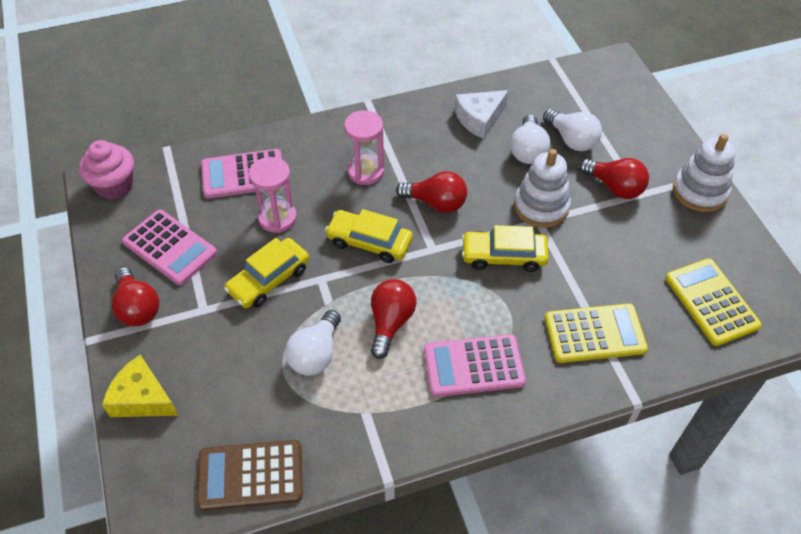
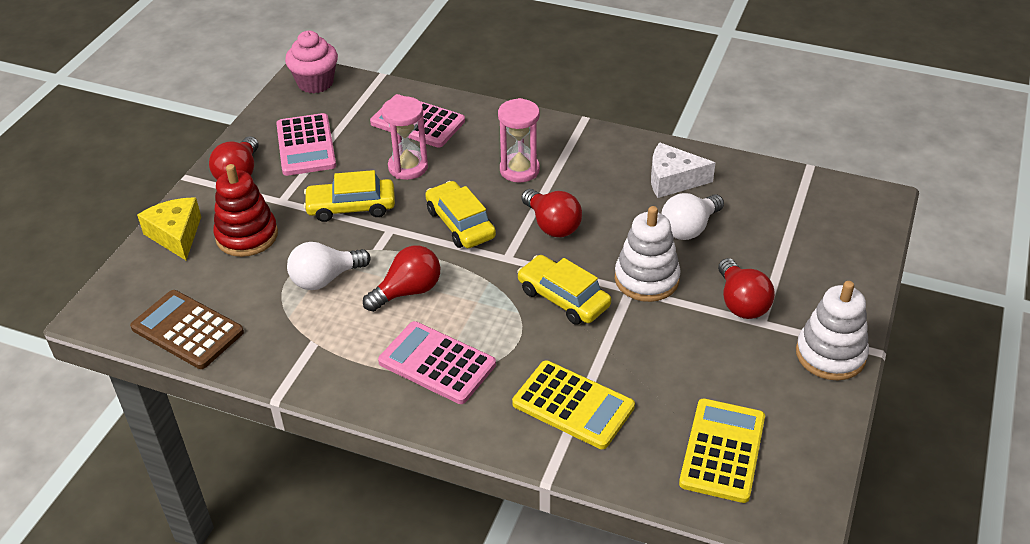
camera: 40 degrees right, 10 degrees down
white light bulb [543,109,602,151] -> none
none -> red stacking toy [213,164,278,257]

